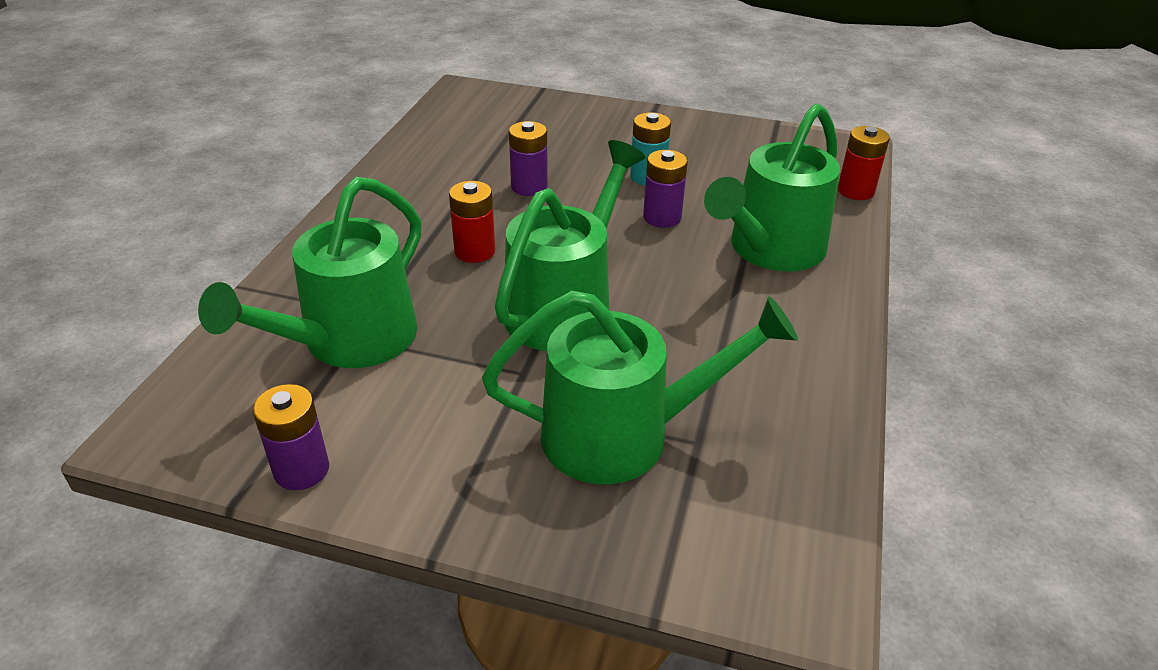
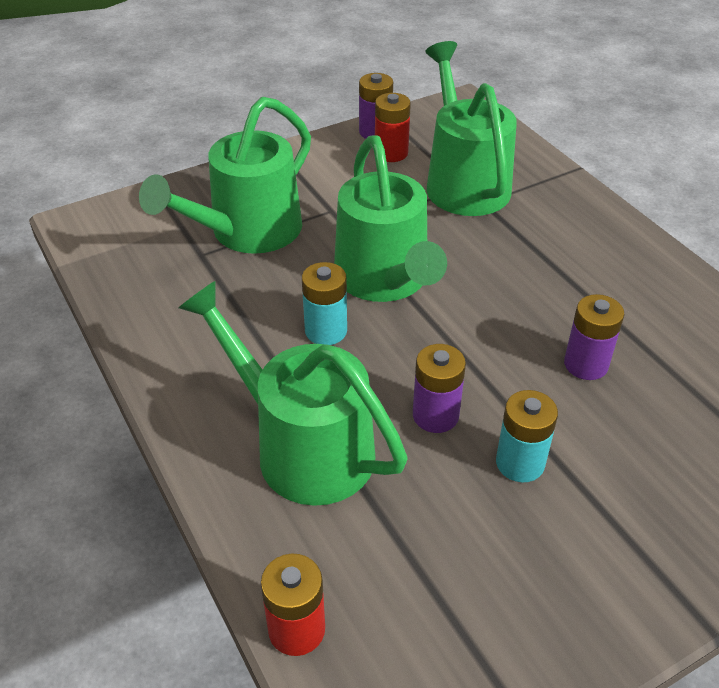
camera: 135 degrees right, 5 degrees up
red battery [449,181,495,263] -> red battery moved to [375,93,411,162]
green watering can [704,103,840,271] -> green watering can turned 45 degrees counterclockwise [178,281,407,506]
none -> turquoise battery [302,262,347,345]

